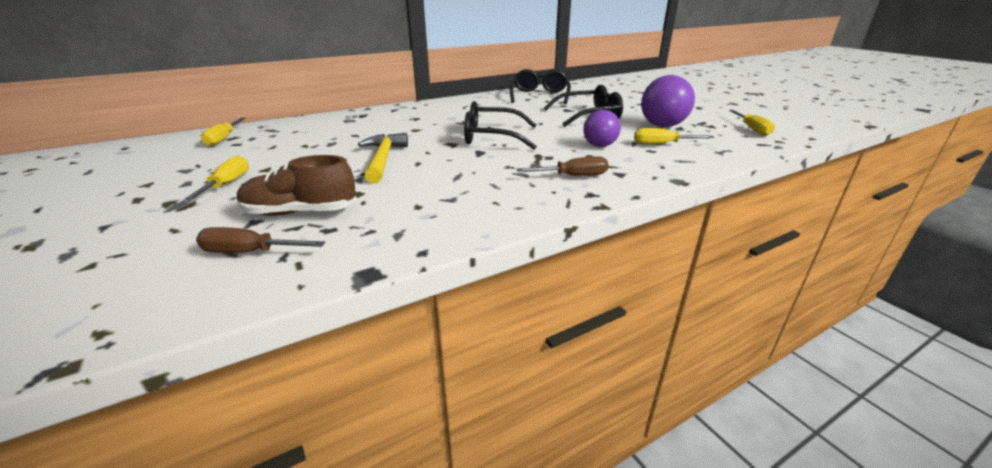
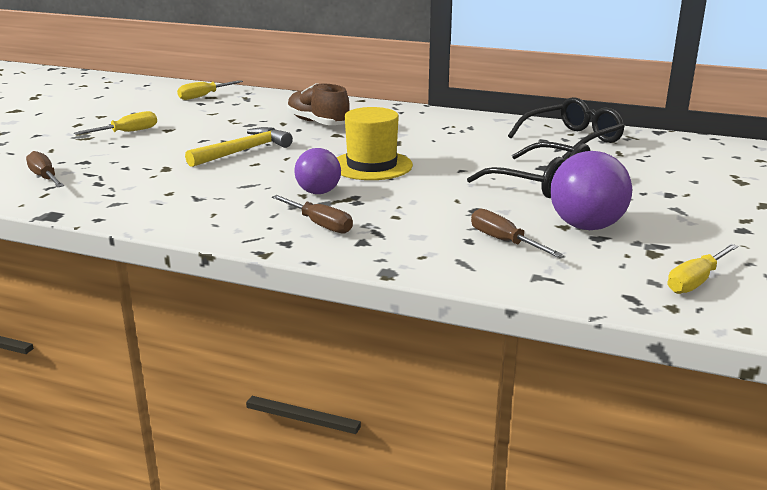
camera: 50 degrees right, 5 degrees down
brown shoe [237,155,356,216] -> brown shoe moved to [287,83,350,125]
black glasses [464,101,537,150] -> yellow hat [337,107,413,180]
purple ball [583,110,621,147] -> purple ball moved to [294,148,341,194]
yellow screwdriver [634,128,715,145] -> brown screwdriver [471,208,563,257]

